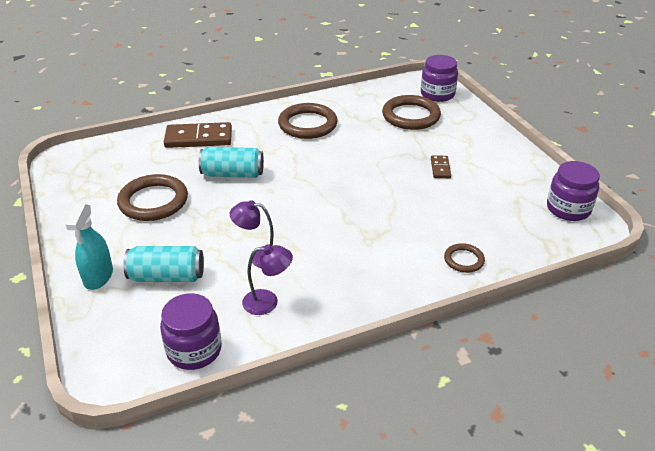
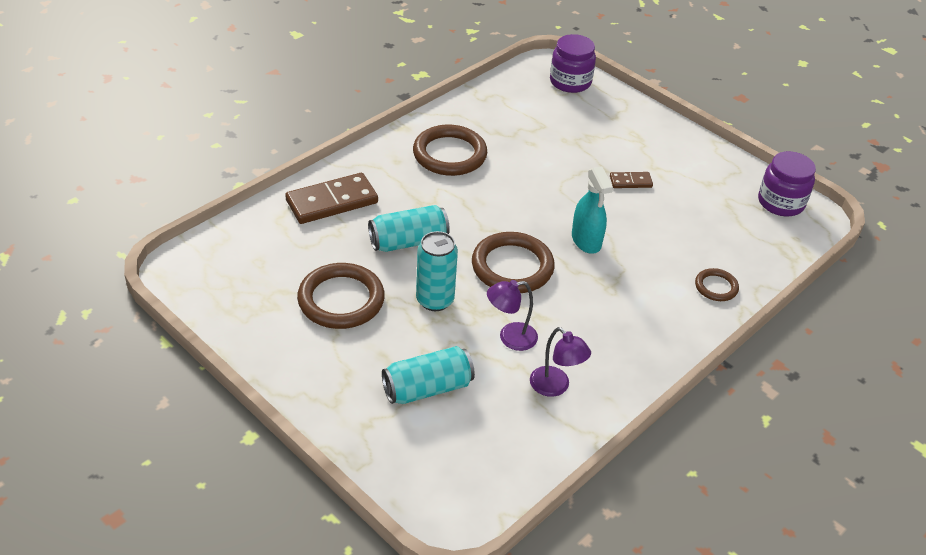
camera: 25 degrees left, 5 degrees up
turquoise spray bottle [65,204,113,290] -> turquoise spray bottle moved to [572,166,613,254]
purple jar [160,293,222,370] -> none
purple lamp [242,244,293,315] -> purple lamp turned 75 degrees clockwise [530,327,591,397]
brown ring [382,95,441,130] -> brown ring moved to [472,232,555,293]
brown domino [431,155,451,178] -> brown domino turned 75 degrees counterclockwise [610,172,653,188]
none -> turquoise can [416,231,458,311]

